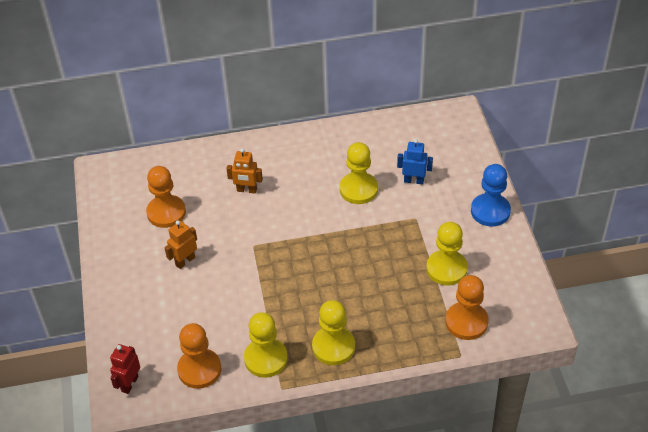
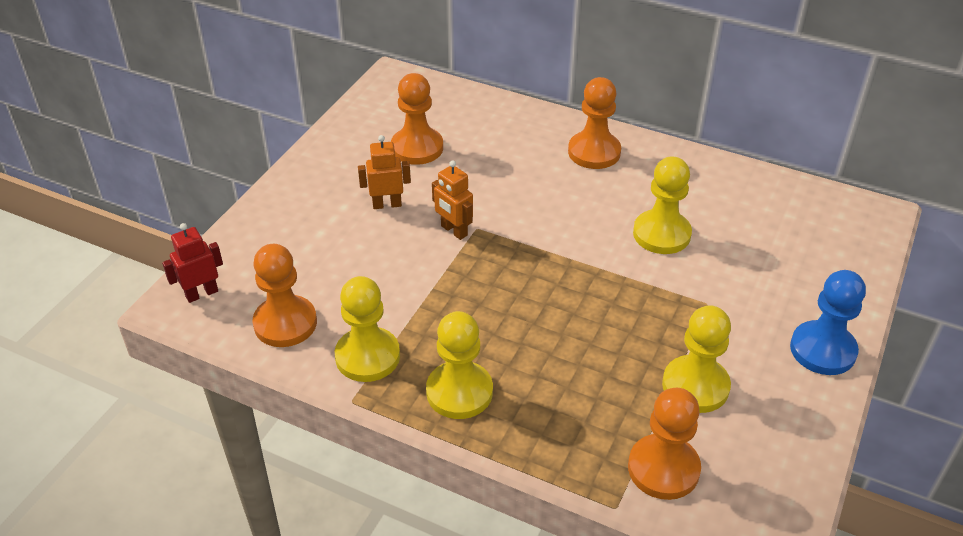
camera: 35 degrees right, 5 degrees down
orange robot [226,148,263,194] -> orange robot moved to [432,161,473,240]
blue robot [397,139,433,185] -> none
none -> orange pawn [568,77,621,169]

